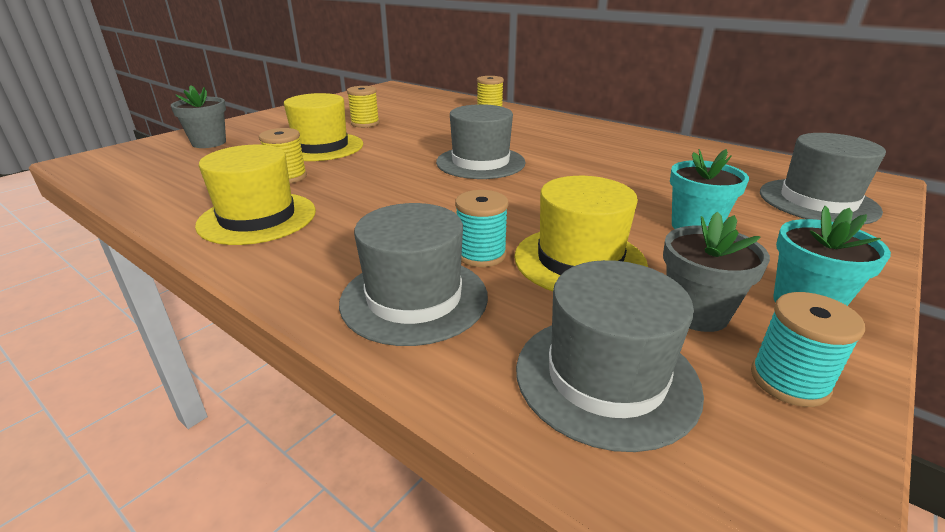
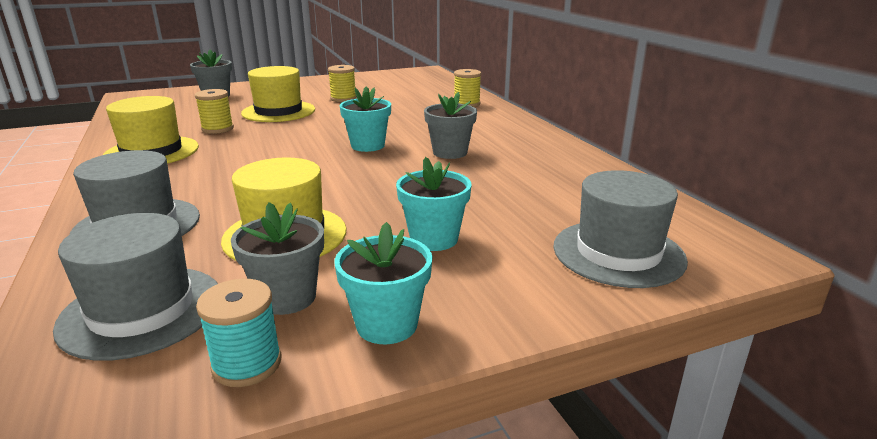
camera: 30 degrees right, 5 degrees down
grey hat [436,104,526,179] -> turquoise flower pot [340,86,391,152]
turquoise spool [455,190,508,267] -> none
none -> grey flower pot [424,92,477,159]

